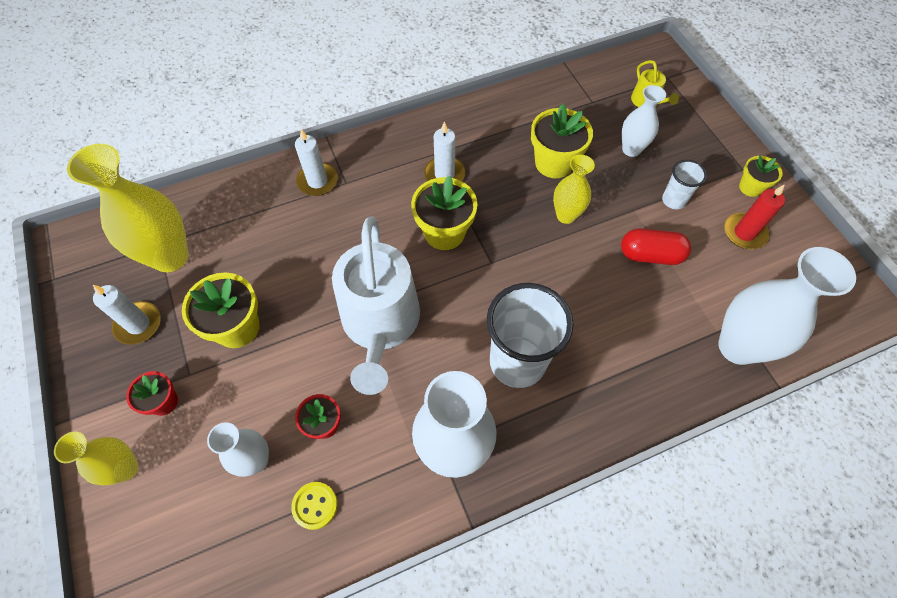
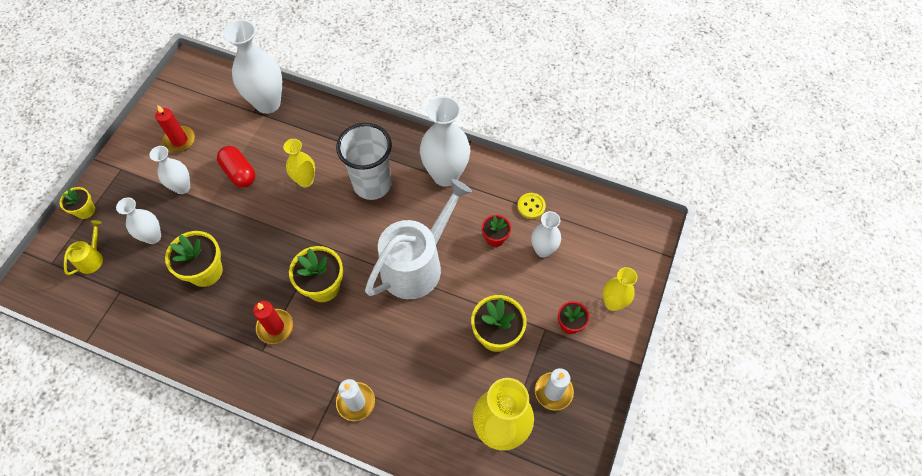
camera: 135 degrees left, 0 degrees up
white candle [424,122,465,181] -> red candle [253,301,293,344]
yellow vase [553,155,595,224] -> yellow vase moved to [283,139,315,187]
white cup [662,160,707,209] -> white vase [149,146,190,194]
yellow flower pot [739,155,783,197] -> yellow flower pot moved to [60,187,95,219]

